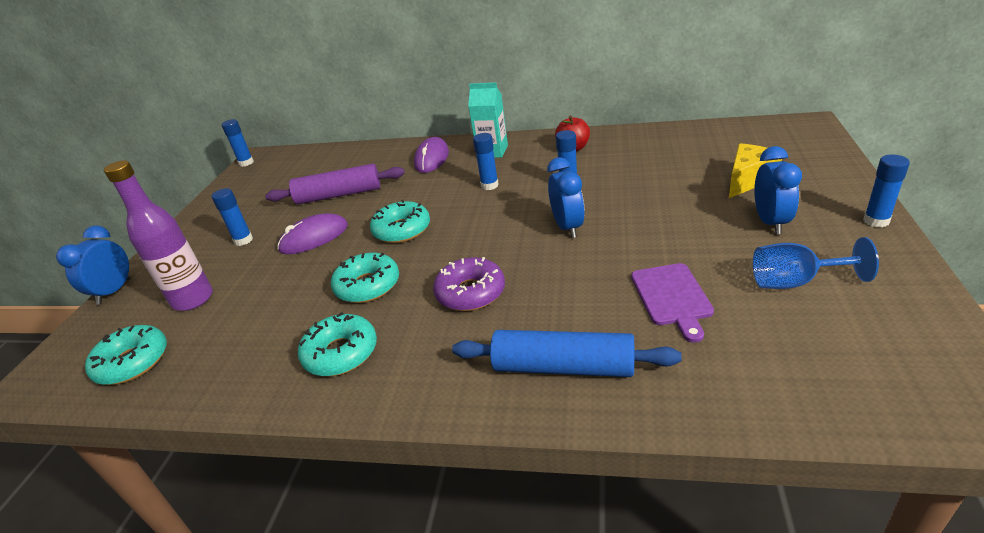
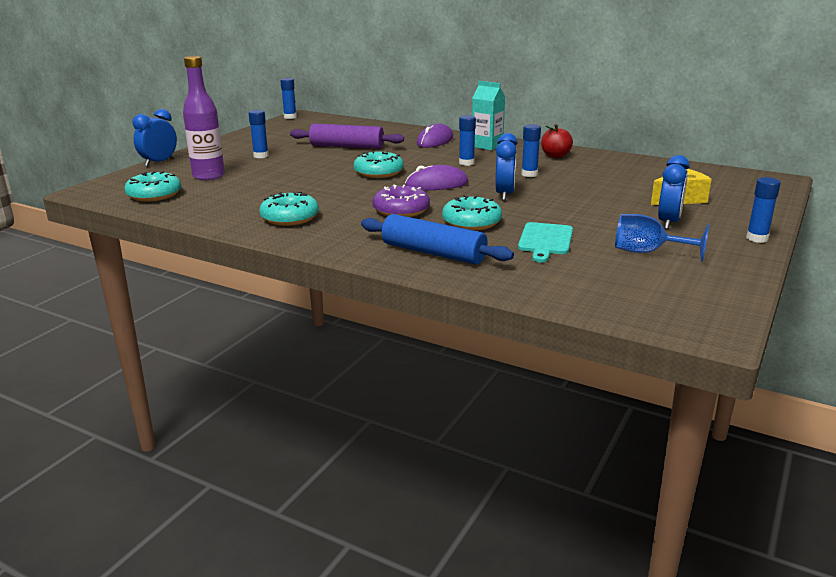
camera: 15 degrees right, 10 degrees down
purple mouse [277,213,348,254] -> purple mouse moved to [405,165,468,190]
turquoise donut [331,253,399,303] -> turquoise donut moved to [442,195,502,231]
purple cutting board [631,263,714,342] -> turquoise cutting board [518,222,573,262]

